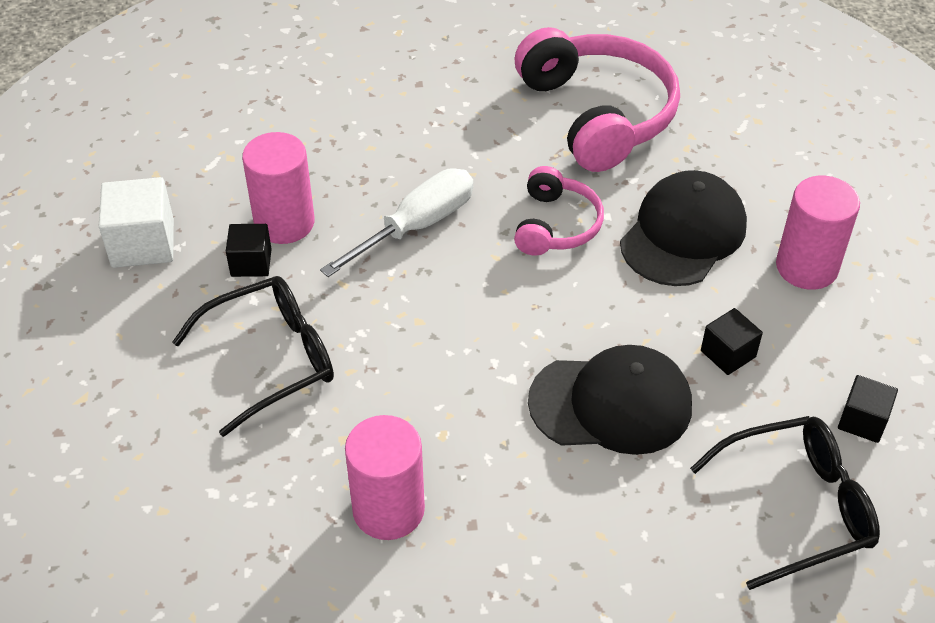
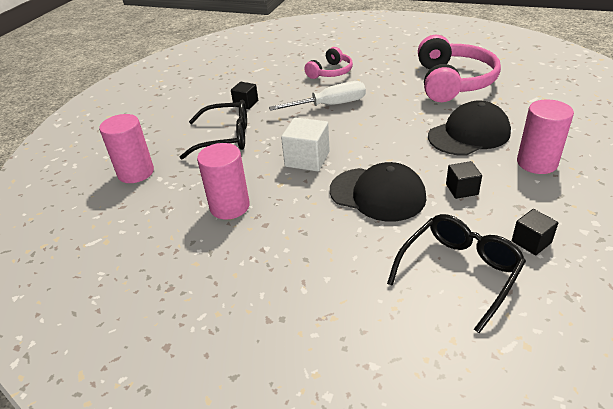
camera: 30 degrees right, 10 degrees down
white cube [99,177,174,268] -> white cube moved to [281,117,330,172]
pink cylinder [242,132,315,244] -> pink cylinder moved to [99,114,154,183]
pink headphones [514,166,604,256] -> pink headphones moved to [304,47,353,79]
black glasses [690,416,880,590] -> black glasses turned 60 degrees counterclockwise [387,214,526,333]

